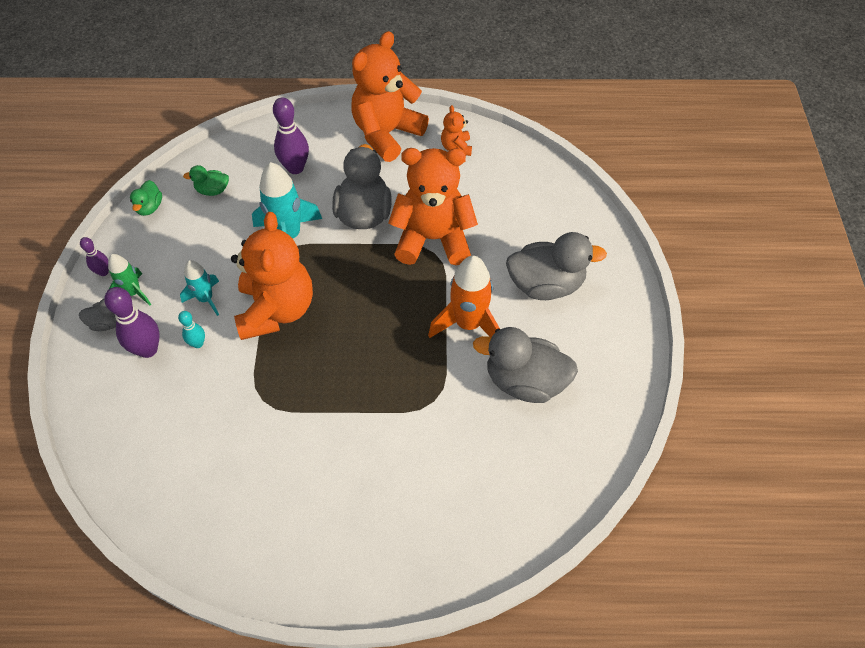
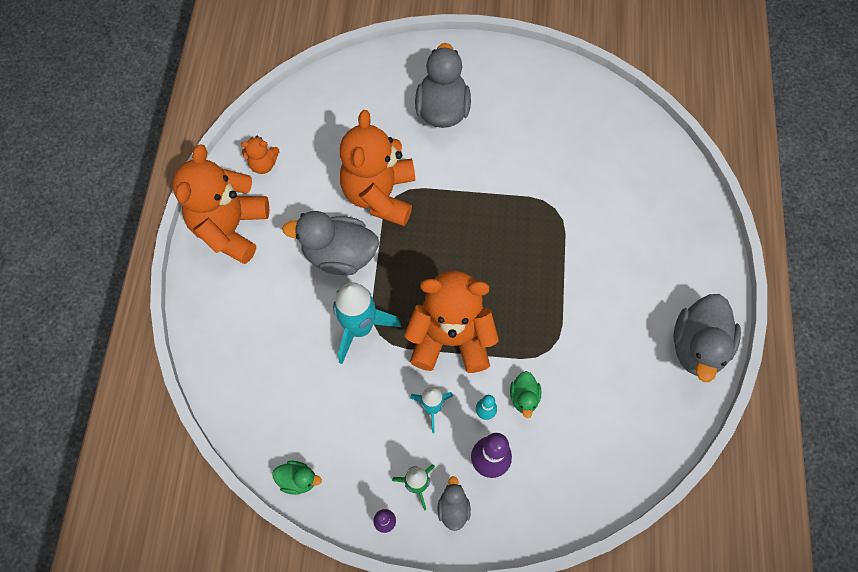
camera: 85 degrees left, 10 degrees up
green duck [183,165,229,196] -> green duck moved to [510,371,541,418]
purple bowling pin [273,97,309,174] -> none
orange teddy bear [351,31,429,162] -> orange teddy bear turned 60 degrees clockwise [173,144,269,264]
orange rocket [428,256,500,338] -> none
grey duck [473,327,578,403] -> grey duck moved to [673,294,741,382]

